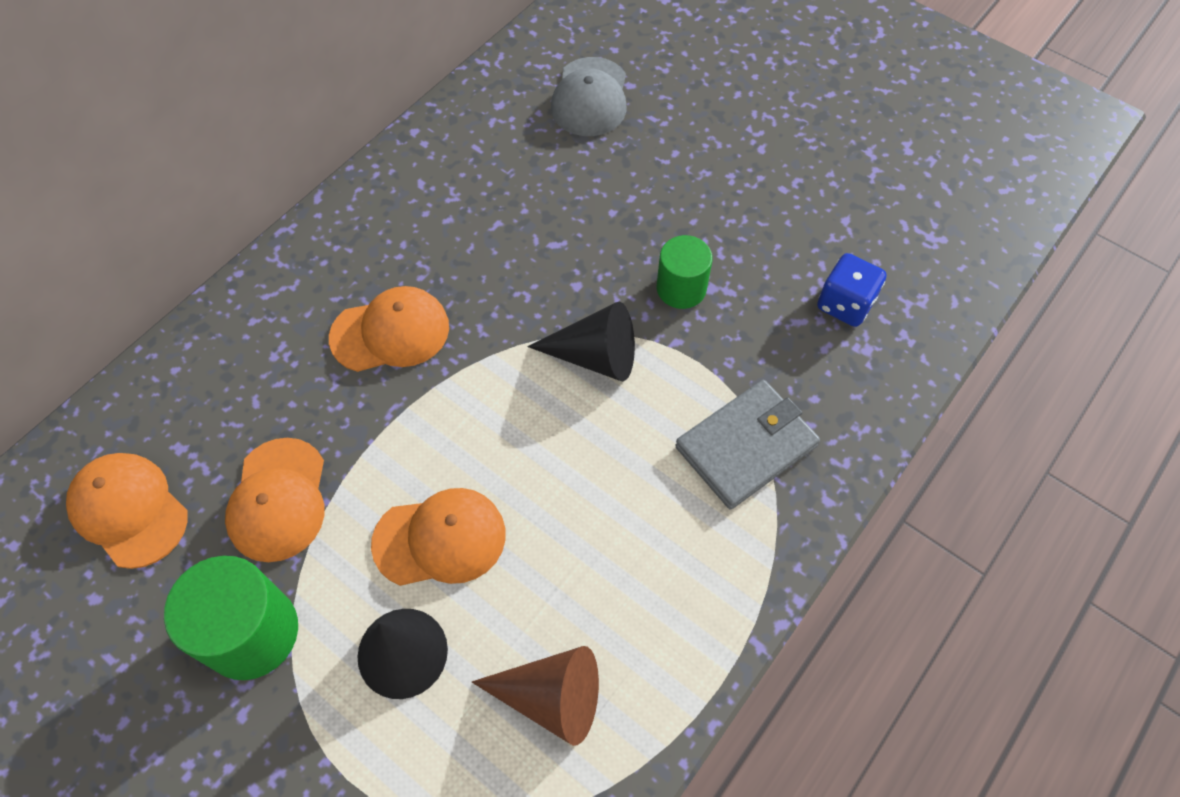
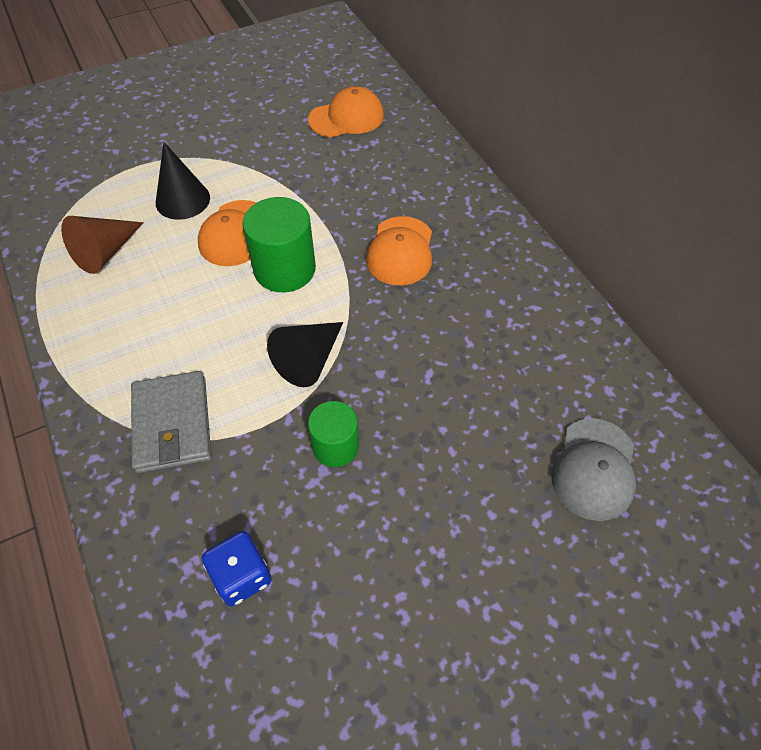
camera: 115 degrees right, 5 degrees down
green cylinder [164,556,298,680] -> green cylinder moved to [242,197,316,292]
orange cap [225,438,324,562] -> none
grey cap [551,57,627,136] -> grey cap turned 105 degrees counterclockwise [551,418,636,521]

